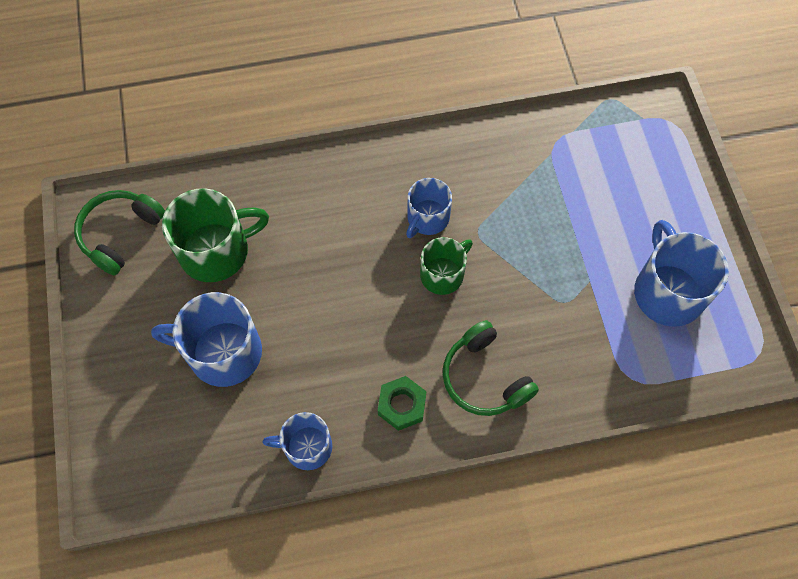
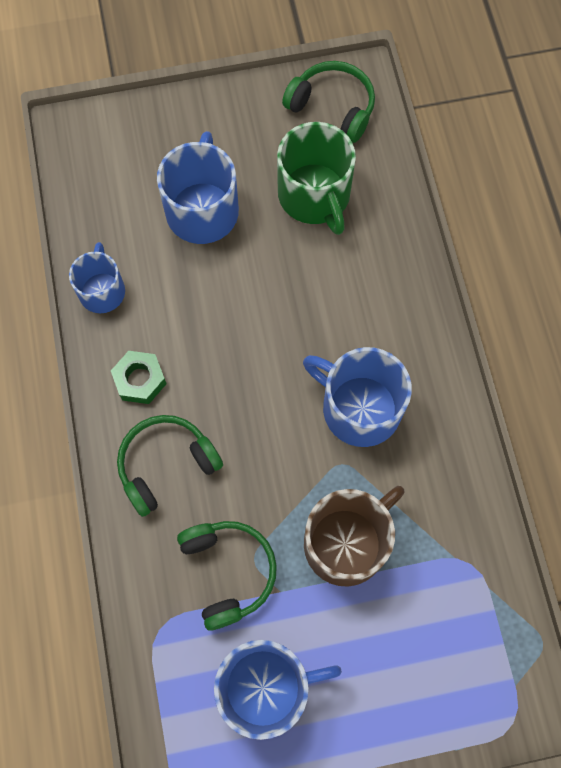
camera: 90 degrees right, 5 degrees up
blue mug [406,178,452,238] -> blue mug [303,347,412,447], size x1.61
green mug [420,237,473,295] -> none
none -> green headphones [177,521,277,631]
none -> brown mug [304,486,405,587]

